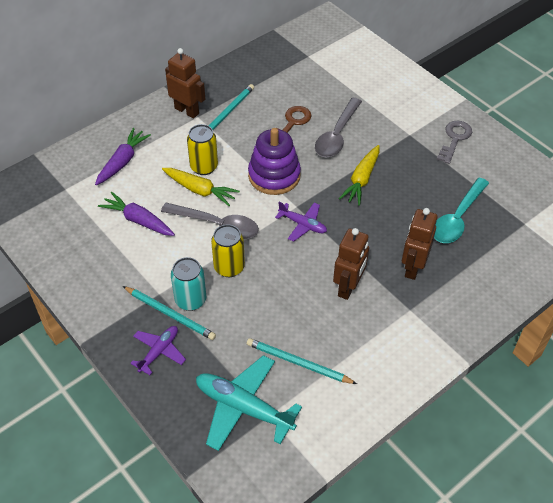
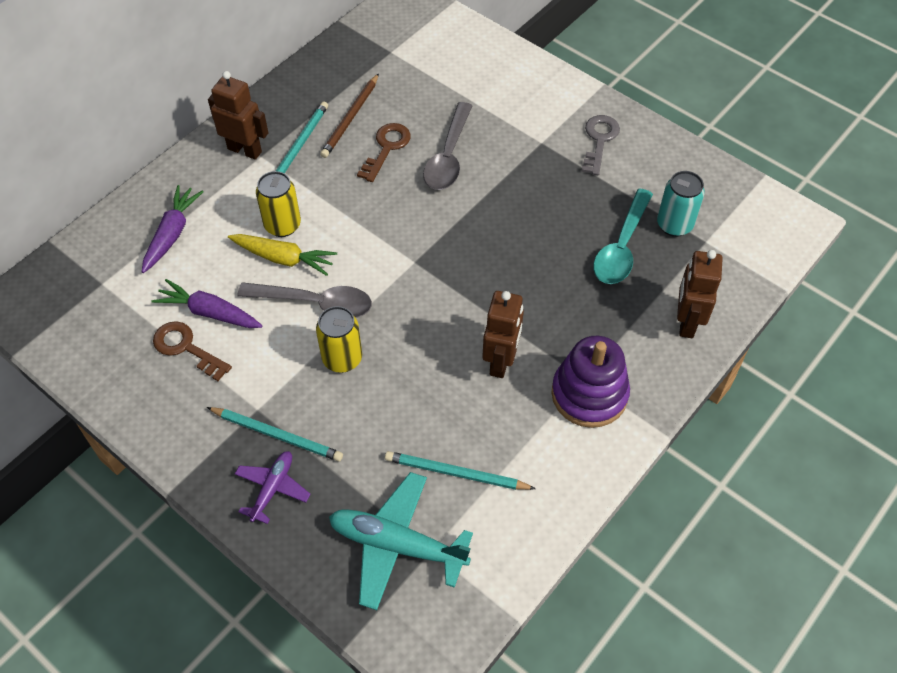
camera: 10 degrees left, 5 degrees up
turquoise can [171,257,207,311] -> turquoise can moved to [657,171,705,237]
purple stacking toy [248,128,301,195] -> purple stacking toy moved to [551,336,630,428]
purple plane [275,202,327,242] -> none
yellow carrot [339,145,380,206] -> none
brown robot [402,208,437,280] -> brown robot moved to [677,250,723,338]
none -> brown key [153,321,232,381]
none -> brown pencil [320,73,379,158]

